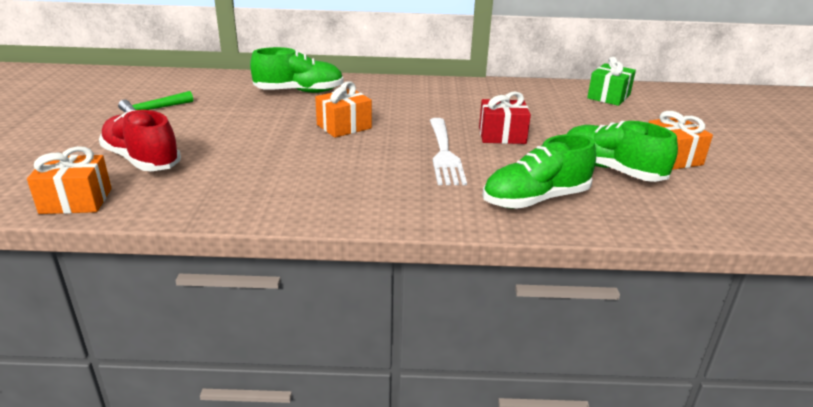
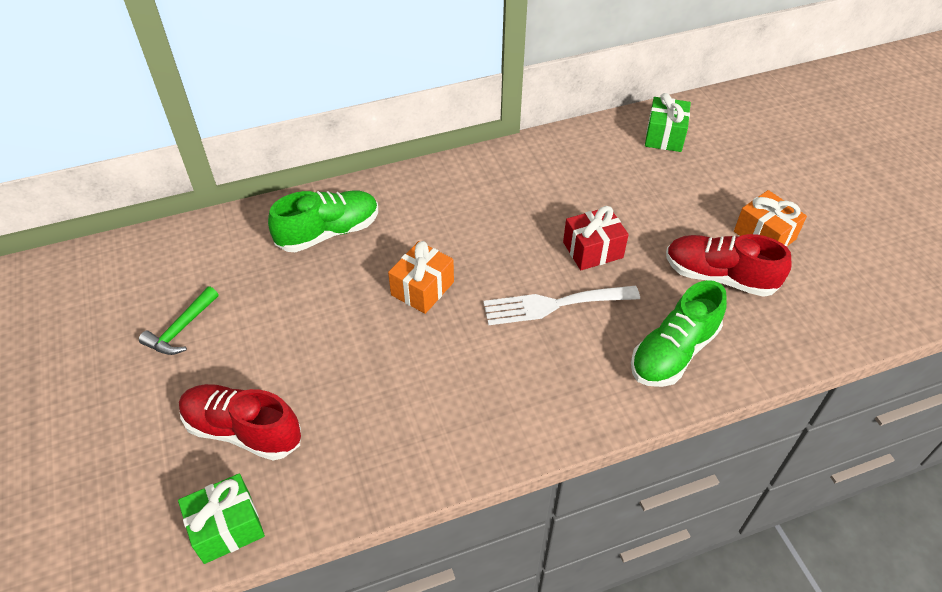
camera: 20 degrees left, 20 degrees up
orange gift [27,146,112,214] -> green gift [178,474,265,564]
white fork [430,118,467,185] -> white fork turned 105 degrees clockwise [483,286,640,325]
green shoe [567,121,678,182] -> red shoe [666,234,792,297]

